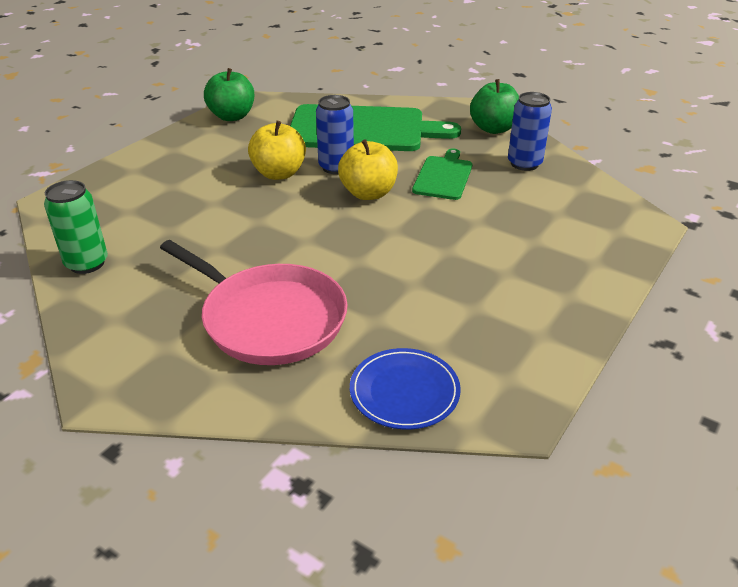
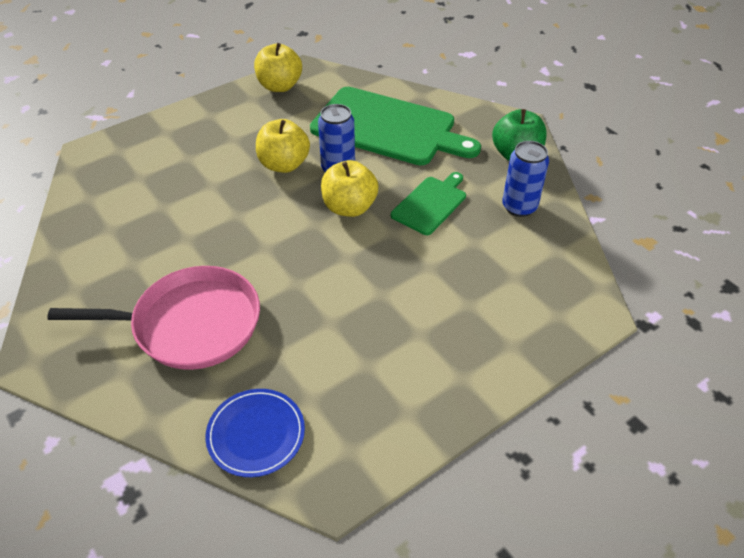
camera: 20 degrees right, 10 degrees up
green can [44,180,108,274] -> none
pink pan [160,240,348,365] -> pink pan turned 60 degrees counterclockwise [47,266,260,370]
green apple [204,68,254,121] -> yellow apple [254,43,302,92]

